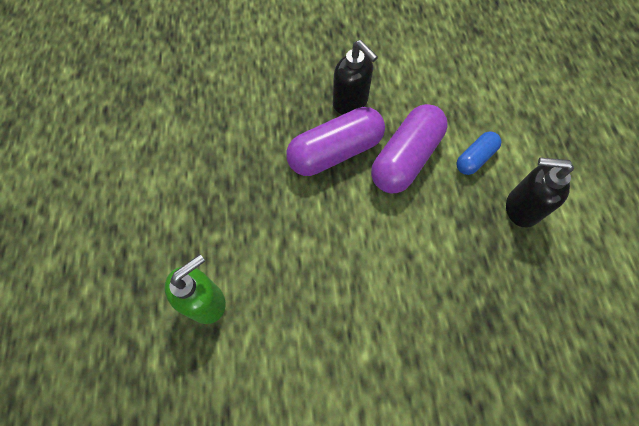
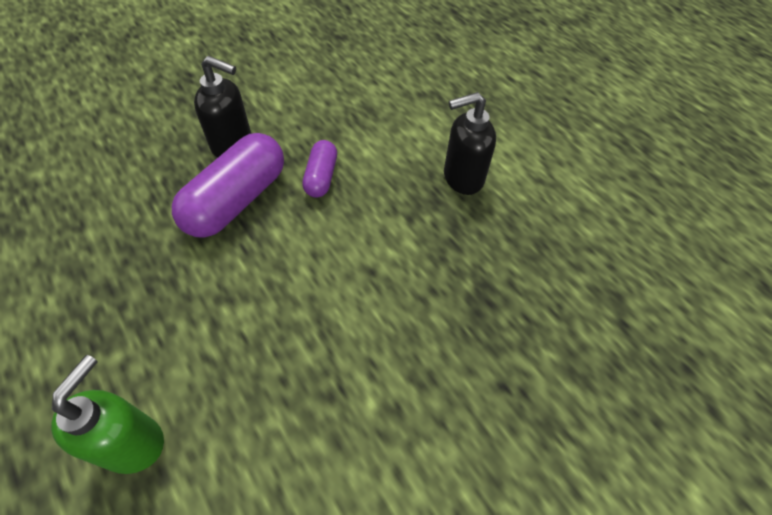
camera: 30 degrees left, 10 degrees down
purple capsule [371,104,447,193] -> purple capsule [302,140,337,198], size x0.54
blue capsule [456,131,501,175] -> none

